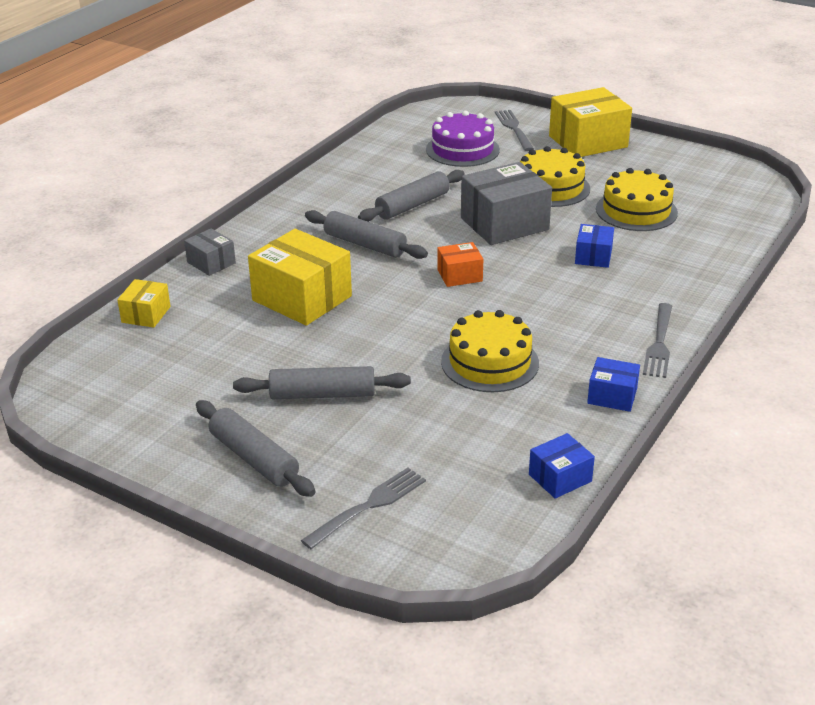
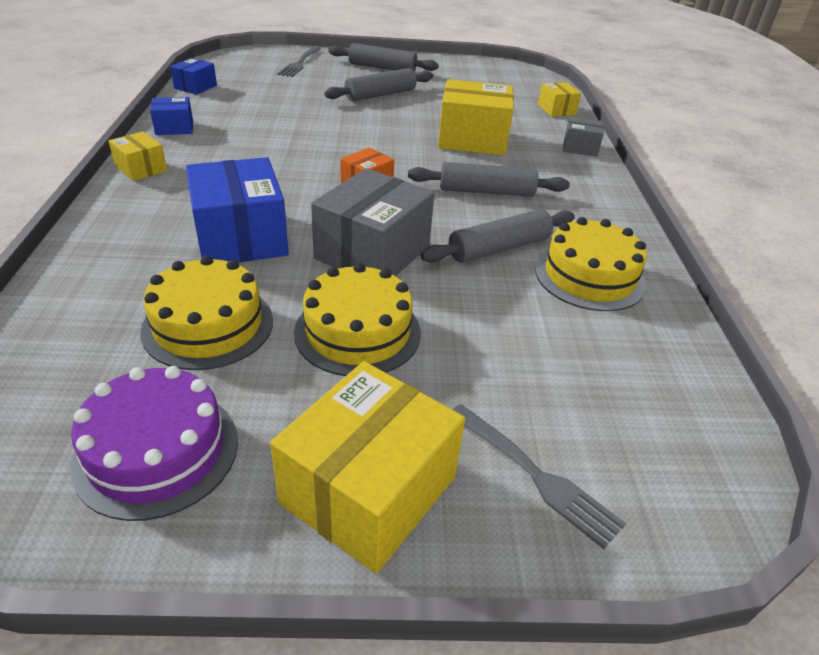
camera: 145 degrees right, 5 degrees up
grey rolling pin [358,170,465,222] -> grey rolling pin turned 45 degrees clockwise [420,209,575,263]
purple cake [426,111,500,167] -> purple cake moved to [70,366,238,521]
yellow cake [441,310,539,392] -> yellow cake moved to [535,217,647,311]
blue box [575,224,614,268] -> blue box [186,157,289,262], size x1.93
grey fork [643,303,672,378] -> yellow box [108,131,167,181]

